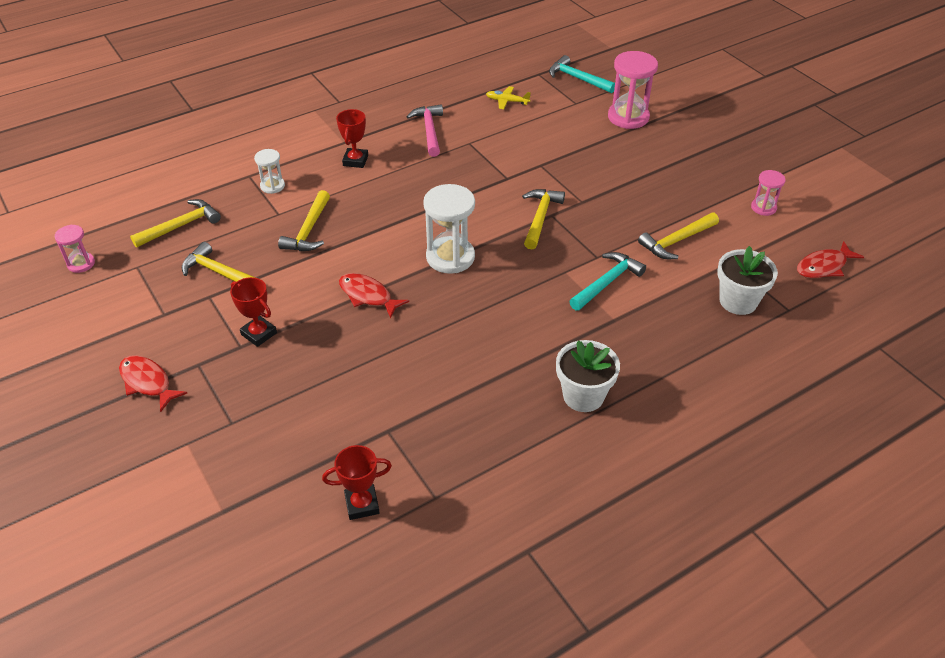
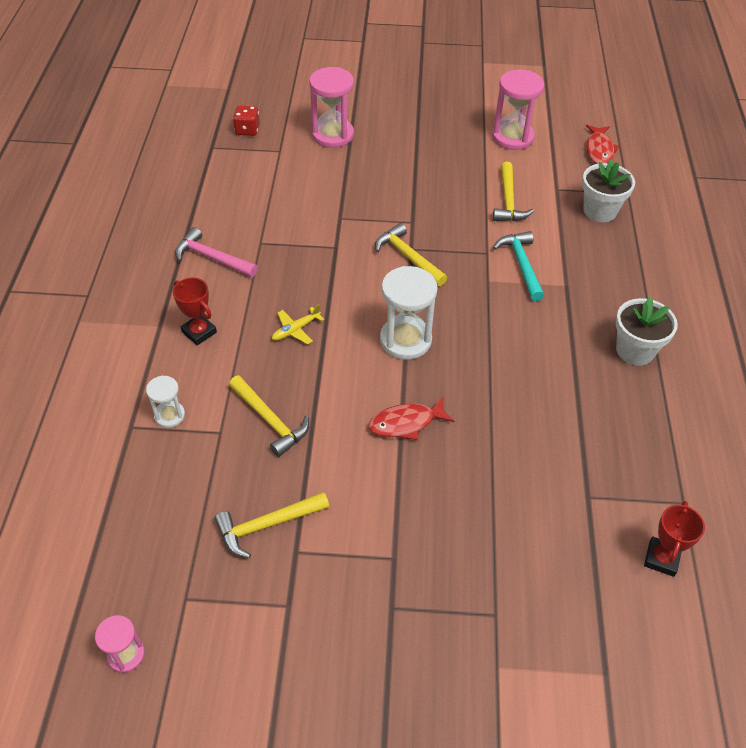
camera: 55 degrees left, 5 degrees up
red fish [119,355,187,412] -> none
yellow hammer [130,199,221,247] -> none
red trophy [230,277,277,347] -> none
yellow plane [486,86,531,109] -> yellow plane moved to [272,304,324,345]
turquoise hammer [549,55,615,93] -> red dice [233,105,260,136]
pink hourglass [751,170,786,216] -> pink hourglass [492,69,544,150], size x1.84

